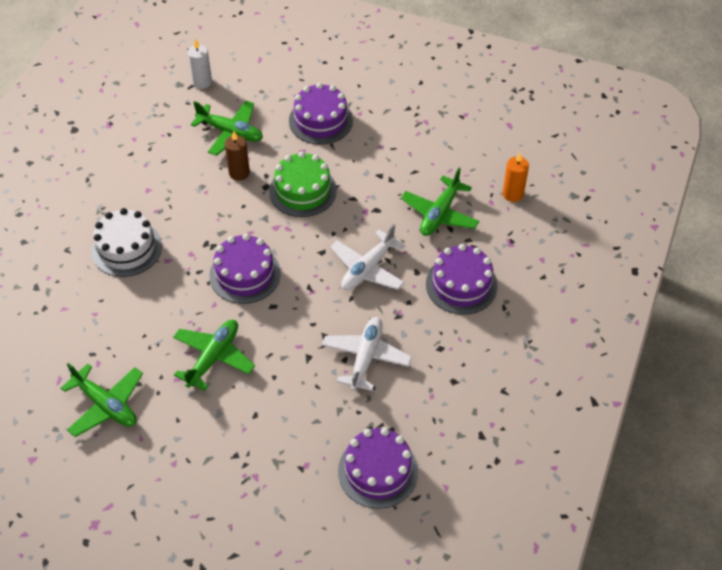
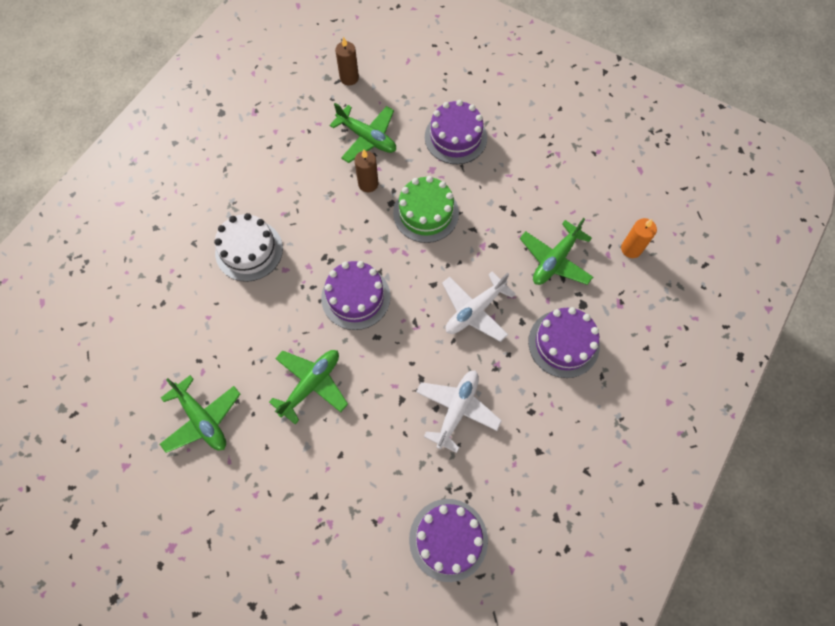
camera: 10 degrees right, 15 degrees up
white candle [188,38,212,89] -> brown candle [335,37,359,85]

